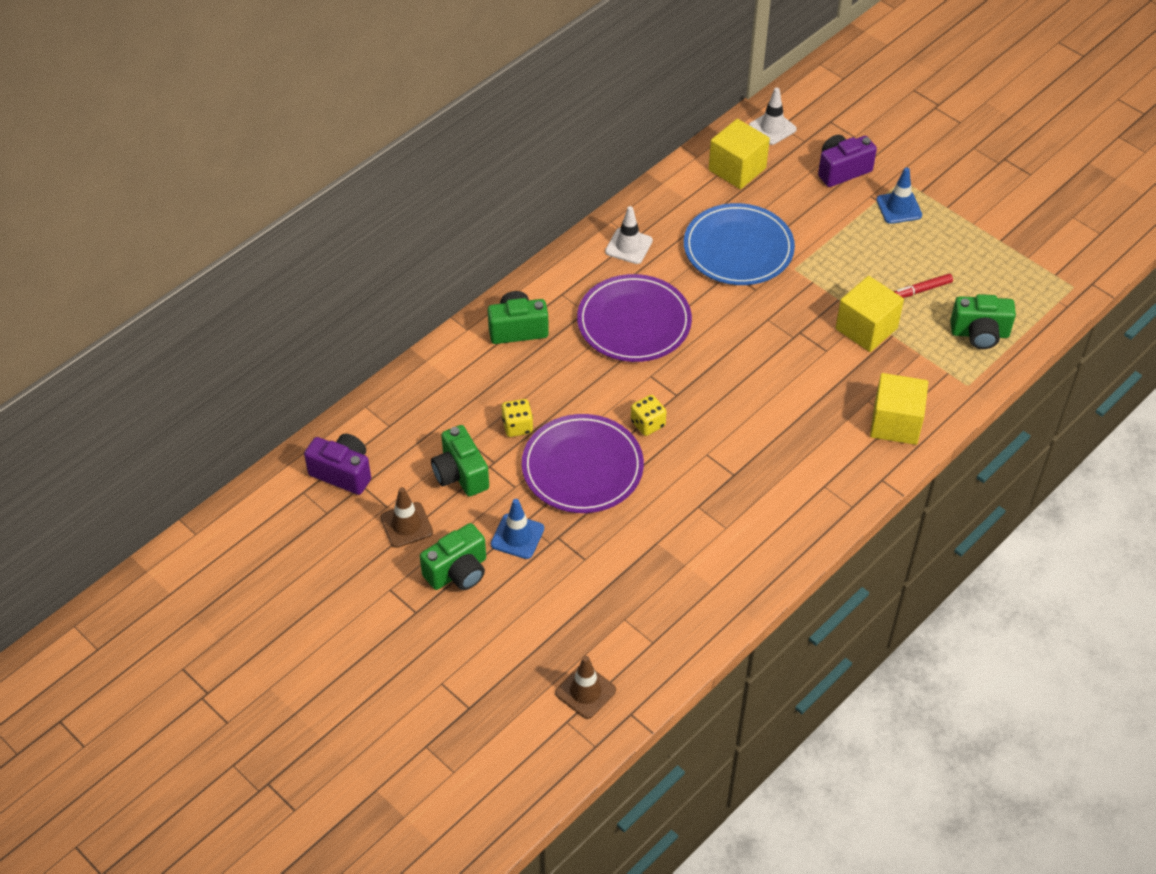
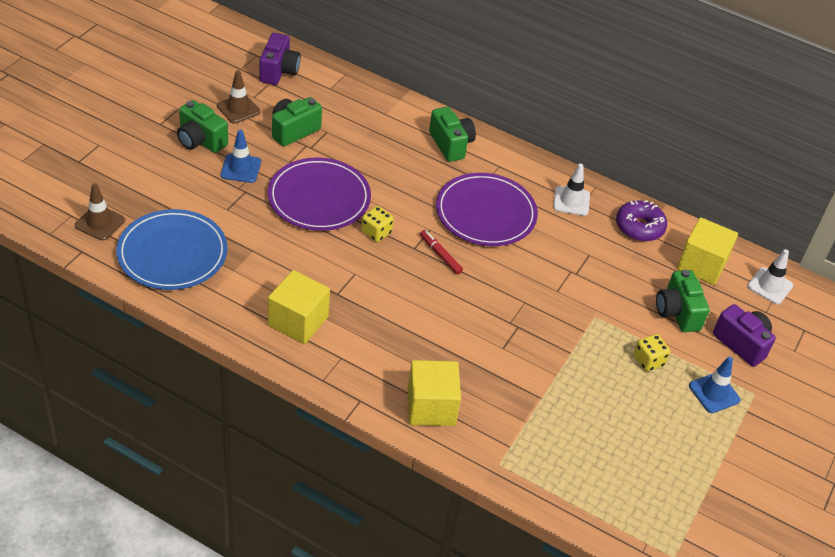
camera: 70 degrees right, 5 degrees down
yellow dice [502,399,533,437] -> yellow dice moved to [634,334,670,371]
blue plate [684,203,795,285] -> blue plate moved to [116,209,228,290]
yellow cube [836,276,904,352] -> yellow cube moved to [268,270,330,344]
red marker [894,274,953,298] -> red marker moved to [420,230,463,274]
green camera [950,294,1016,349] -> green camera moved to [656,269,710,332]
none -> purple donut [616,200,667,241]

